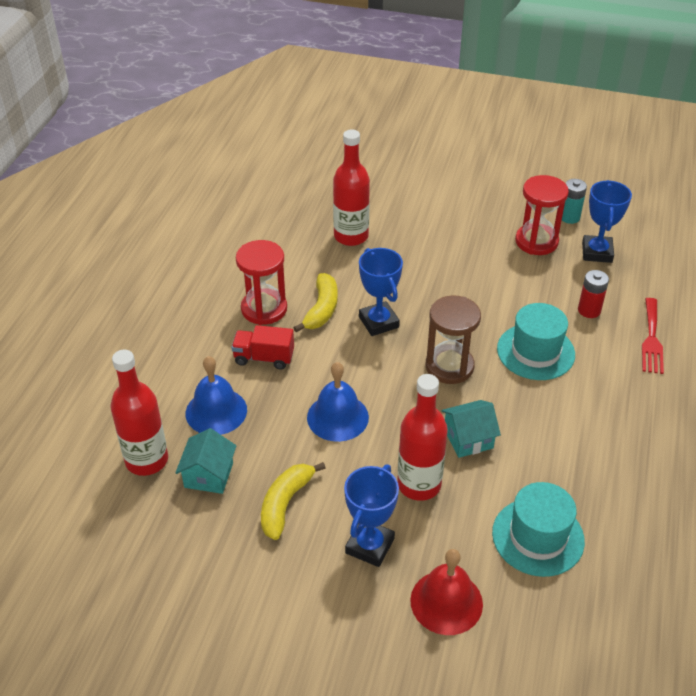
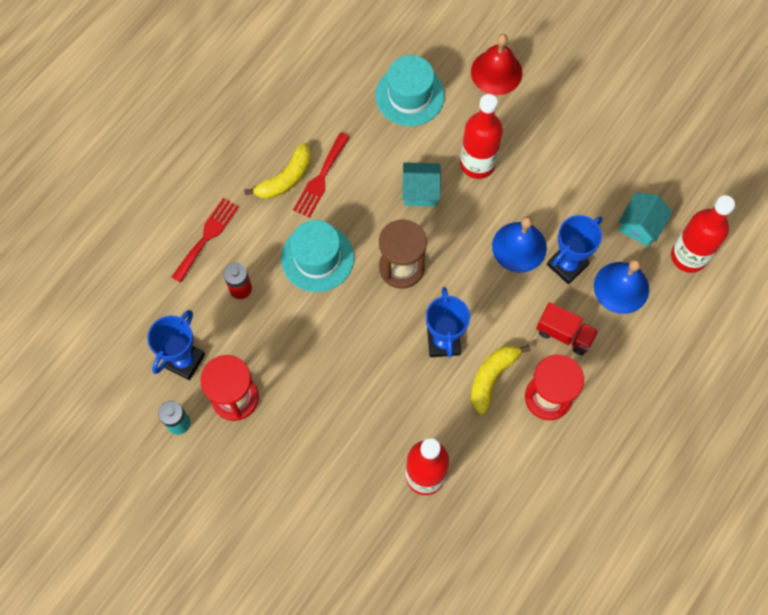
camera: 160 degrees left, 25 degrees up
yellow banana [261,462,326,540] -> yellow banana moved to [244,143,311,199]
blue trophy [344,465,399,567] -> blue trophy moved to [547,215,602,284]
none -> red fork [293,133,350,218]

